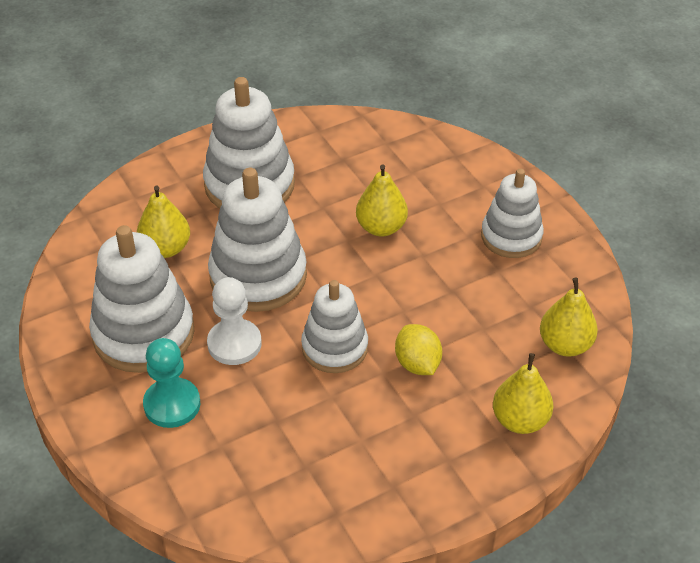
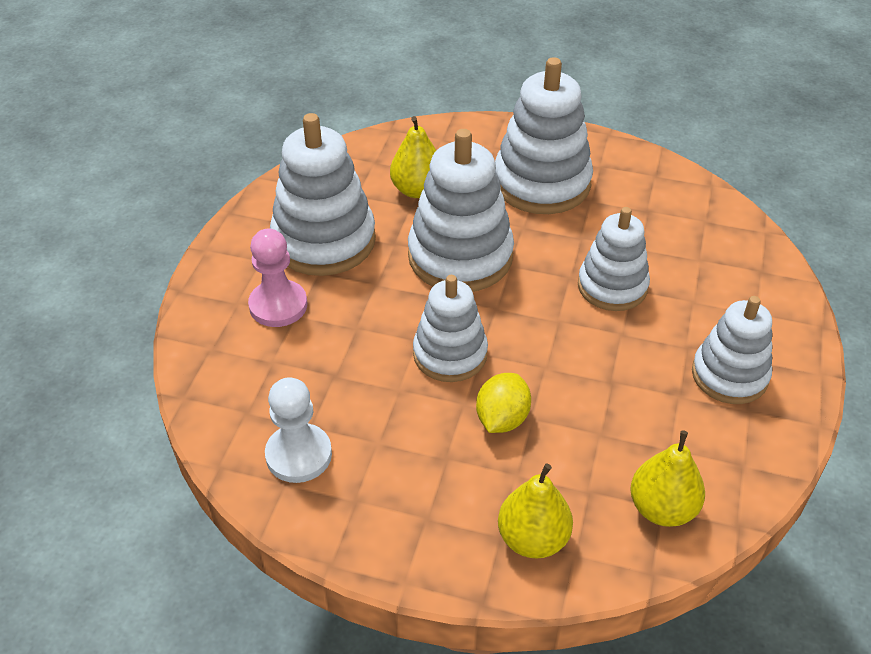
camera: 45 degrees right, 0 degrees up
turquoise pawn [143,338,200,428] -> pink pawn [248,229,307,327]
white pawn [207,277,262,365] -> white pawn moved to [265,377,332,483]
yellow pear [356,164,408,237] -> white stacking toy [578,207,650,311]

